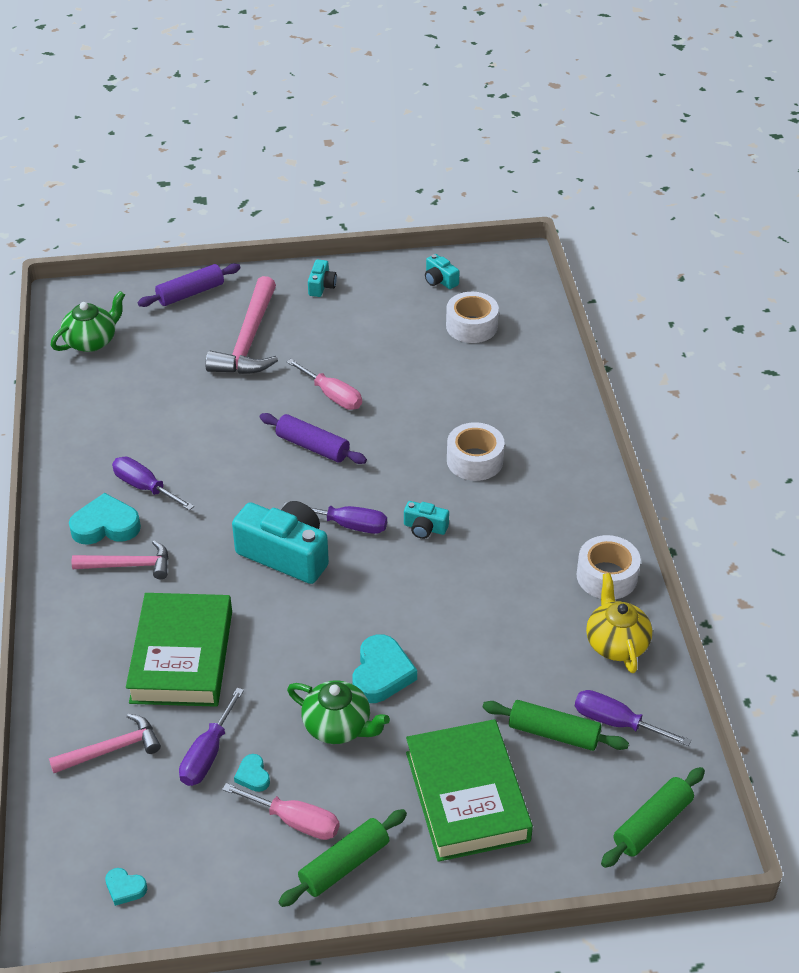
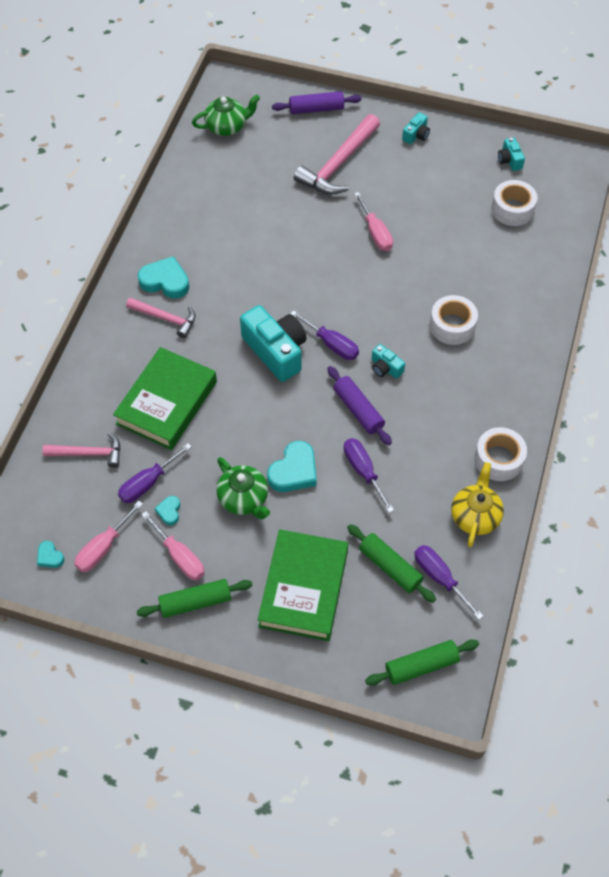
camera: 25 degrees right, 15 degrees up
purple screwdriver [112,457,194,511] -> purple screwdriver moved to [344,438,394,513]
purple rolling pin [259,413,367,464] -> purple rolling pin moved to [327,366,392,445]
none -> pink screwdriver [74,501,143,572]

